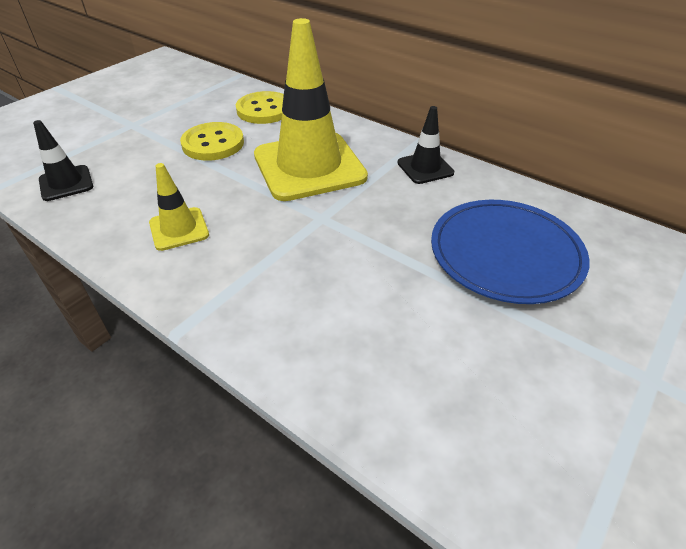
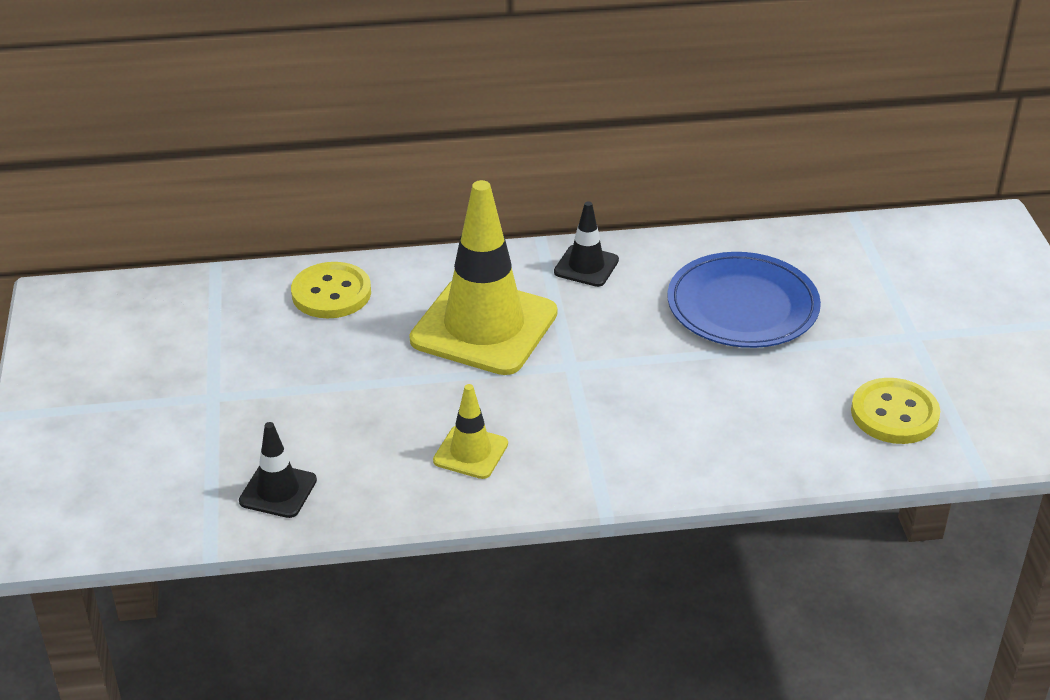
camera: 45 degrees left, 5 degrees down
yellow button [180,122,244,161] -> yellow button moved to [851,378,940,444]

